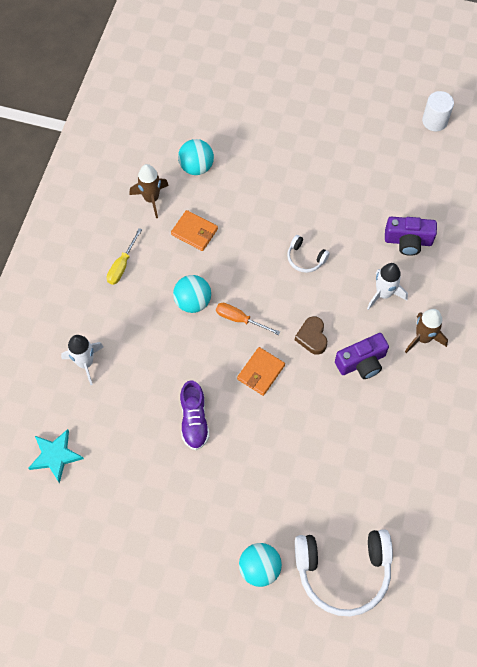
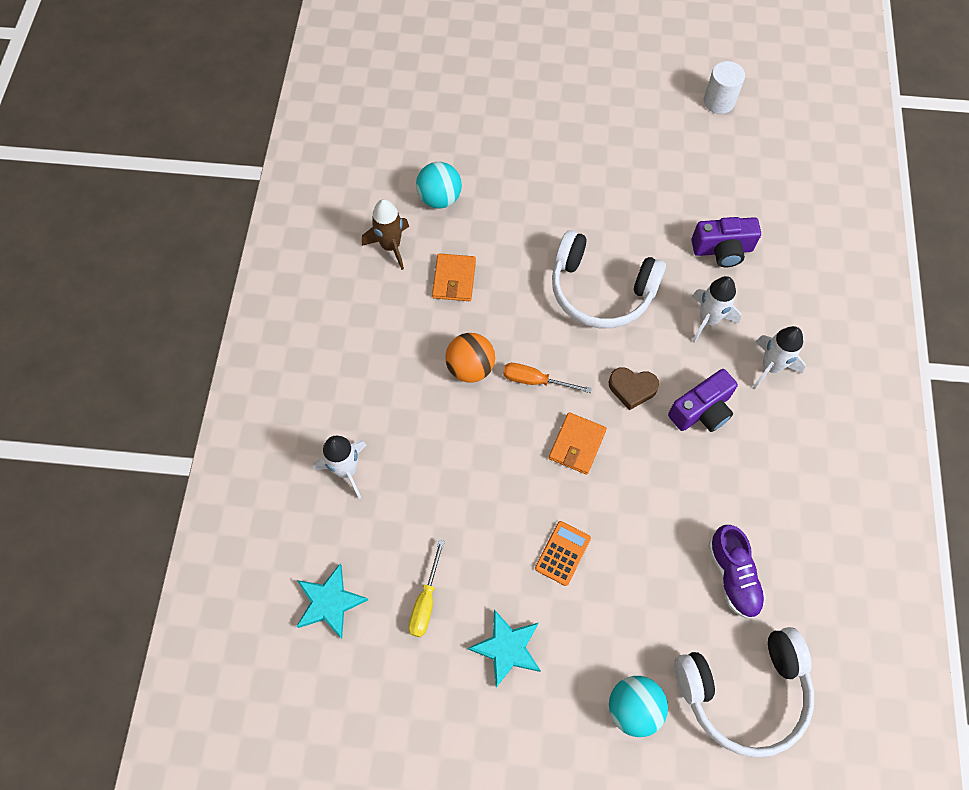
camera: 10 degrees left, 0 degrees up
yellow screwdriver [107,228,142,285] -> yellow screwdriver moved to [408,540,445,637]
orange wallet [171,210,218,251] -> orange wallet turned 75 degrees clockwise [432,253,476,301]
turquoise ball [173,275,211,313] -> orange ball [445,333,495,383]
purple shoe [180,380,209,450] -> purple shoe moved to [708,525,766,619]
white headphones [287,235,330,273] -> white headphones [552,230,666,328], size x2.12
brown heart [295,316,327,355] -> brown heart turned 60 degrees counterclockwise [609,367,659,410]
brown rocket [405,309,448,353] -> white rocket [753,326,806,390]
none -> turquoise star [468,609,541,688]
none -> orange calculator [535,521,591,586]

